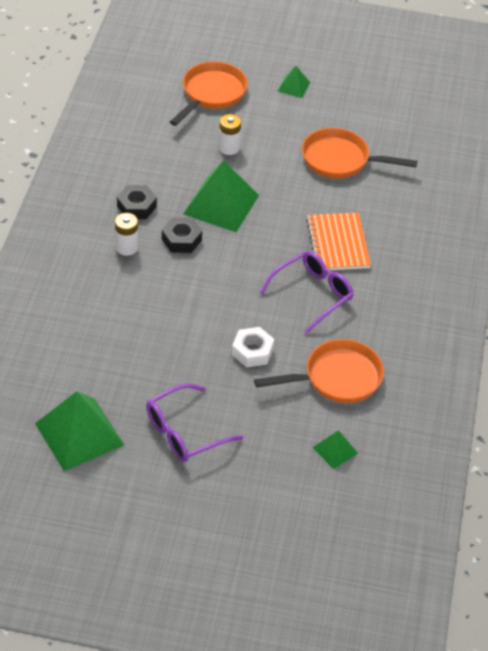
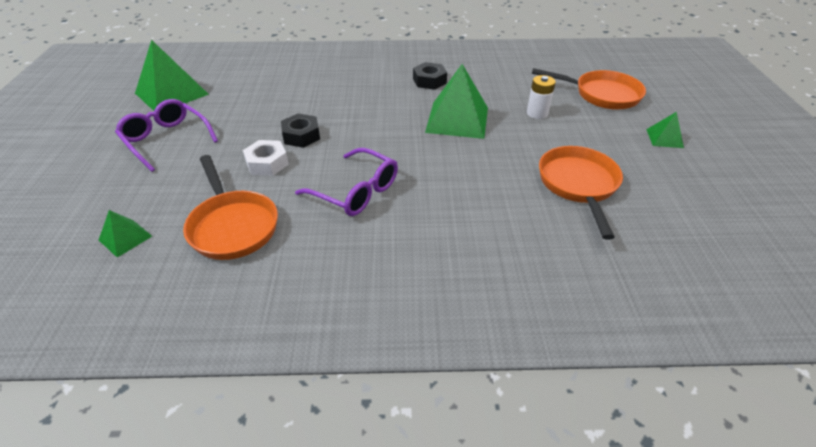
camera: 80 degrees right, 5 degrees down
white battery [115,213,138,256] -> none
black nut [162,217,202,253] -> black nut moved to [281,113,320,148]
orange notebook [306,213,371,270] -> none

